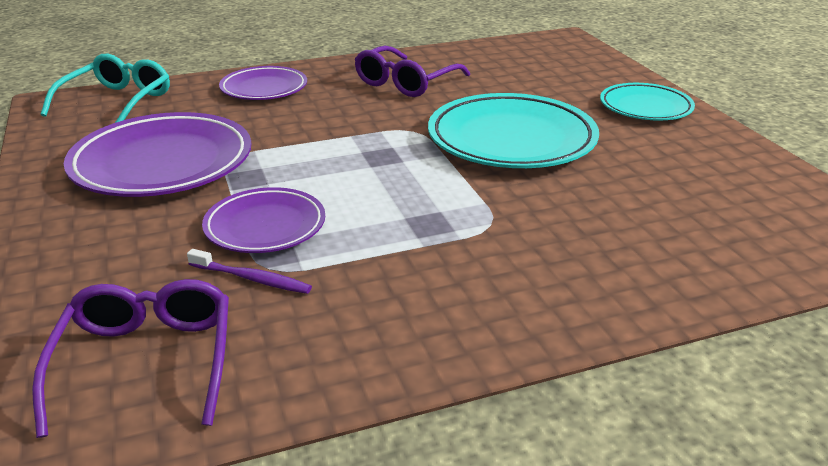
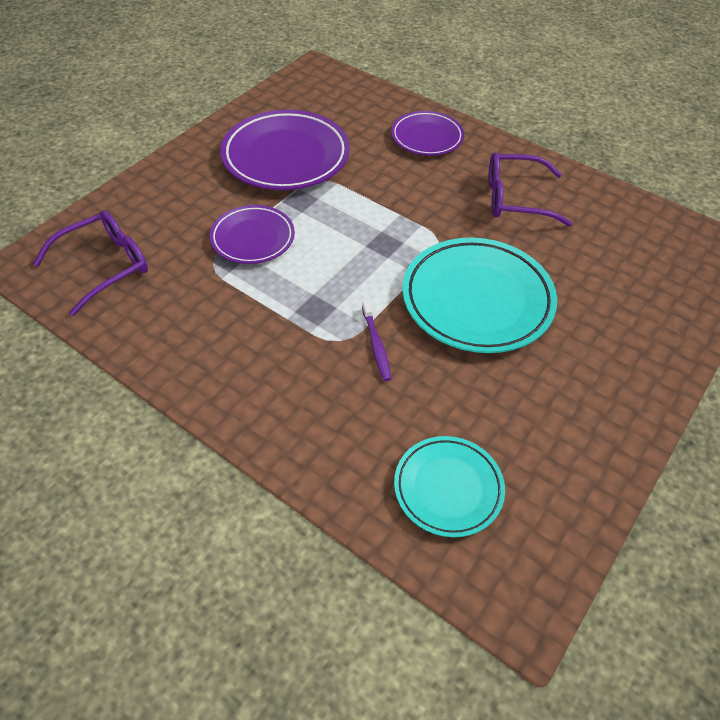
camera: 55 degrees right, 20 degrees up
turquoise glasses [41,54,170,123] -> none
purple toothbrush [187,249,312,294] -> purple toothbrush moved to [362,300,391,381]
turquoise plate [600,83,695,121] -> turquoise plate moved to [394,436,505,537]

